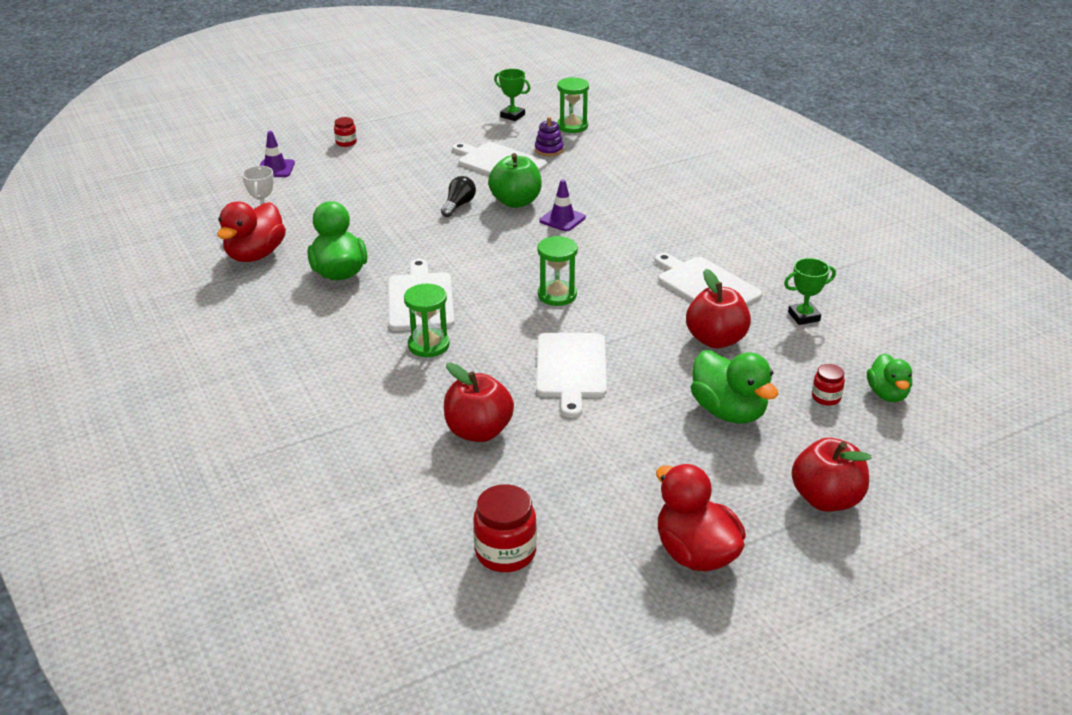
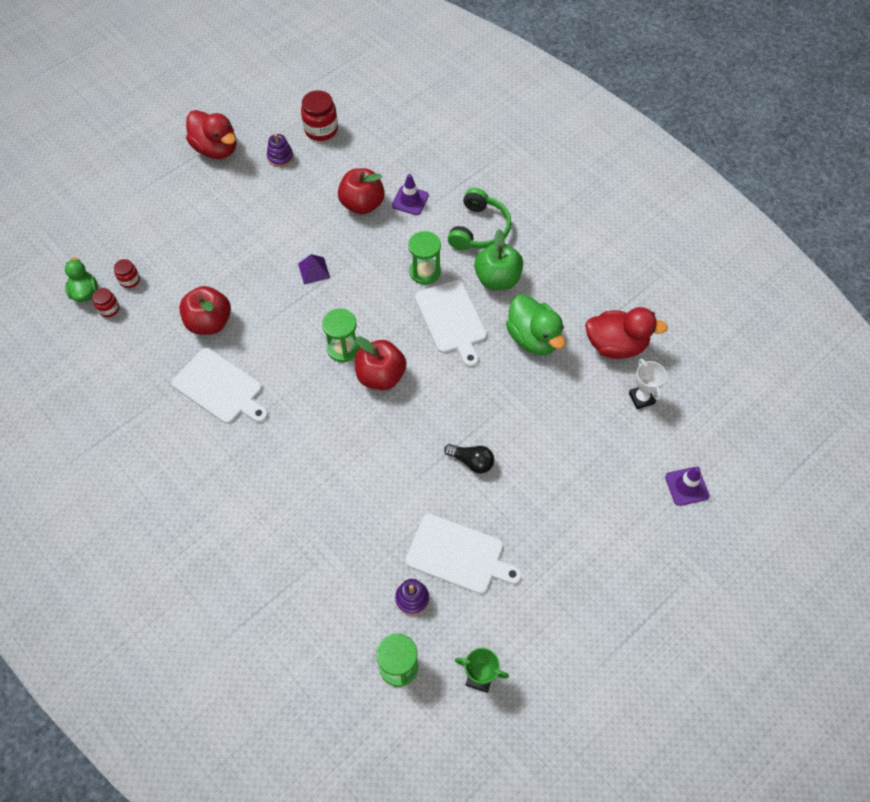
camera: 165 degrees right, 25 degrees up
red duck [217,201,286,262] -> red duck turned 90 degrees clockwise [585,307,668,359]
red jar [334,117,357,147] -> red jar moved to [92,288,119,317]
black light bulb [441,176,476,217] -> black light bulb turned 75 degrees counterclockwise [444,444,494,473]
green apple [488,153,542,208] -> green apple moved to [474,229,523,290]
white cutting board [536,333,607,418] -> purple pyramid [298,254,330,285]
purple traffic cone [539,179,586,231] -> purple traffic cone moved to [392,174,429,215]
green duck [691,350,778,423] -> none
green trophy [784,258,836,325] -> none
red apple [792,438,872,512] -> red apple moved to [355,336,406,390]
none -> purple stacking toy [267,134,293,167]
none -> green headphones [448,188,511,250]

